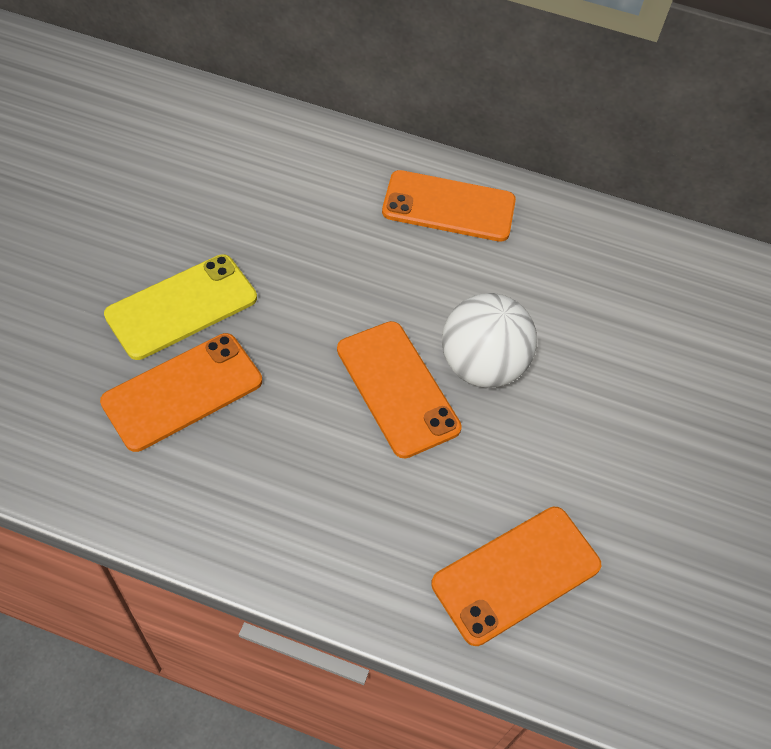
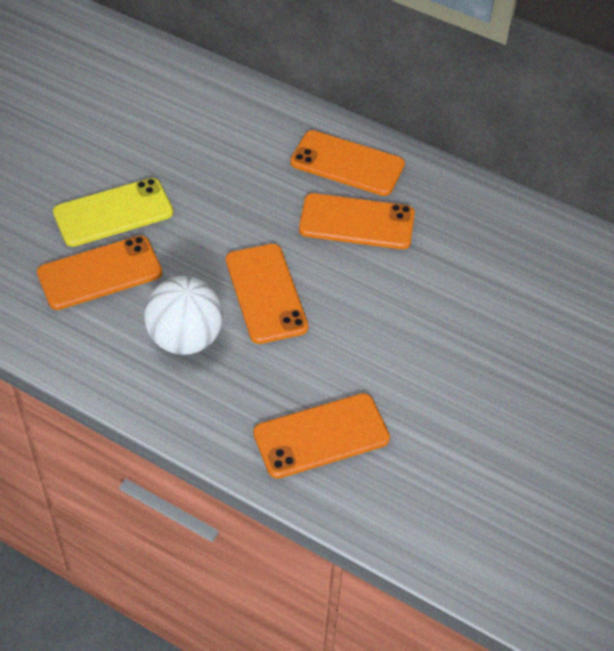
camera: 15 degrees right, 5 degrees down
white ball [442,293,537,388] -> white ball moved to [144,276,223,355]
none -> orange phone [299,193,415,249]

